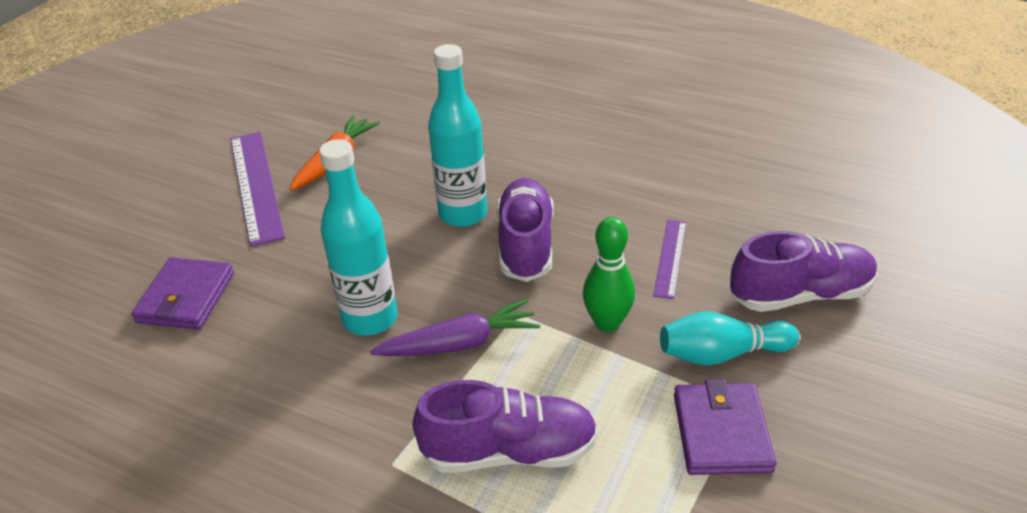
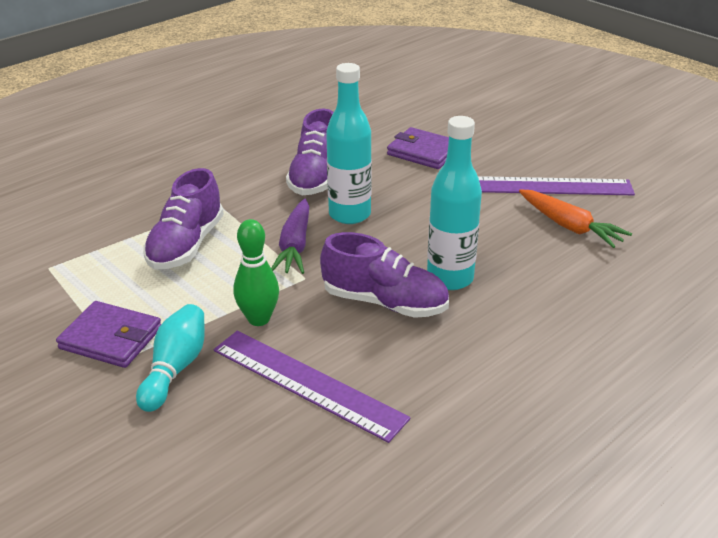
camera: 110 degrees right, 5 degrees down
purple ruler [653,220,686,299] -> purple ruler [214,330,411,443], size x1.83
purple shoe [730,231,878,312] -> purple shoe moved to [286,109,334,195]

